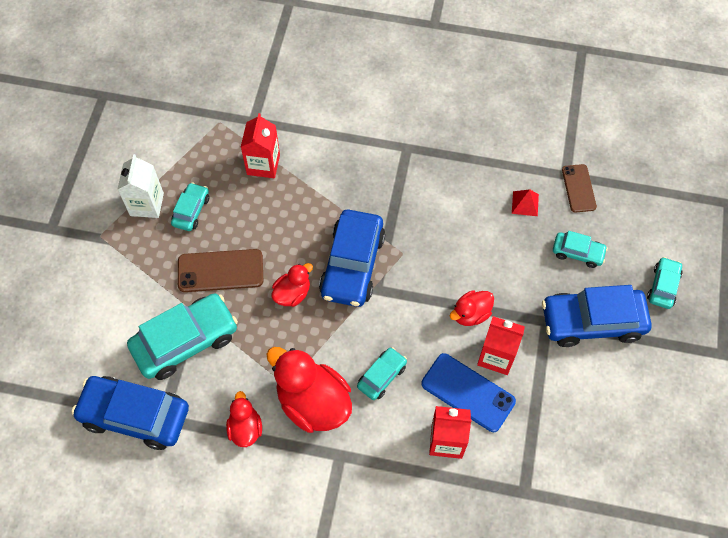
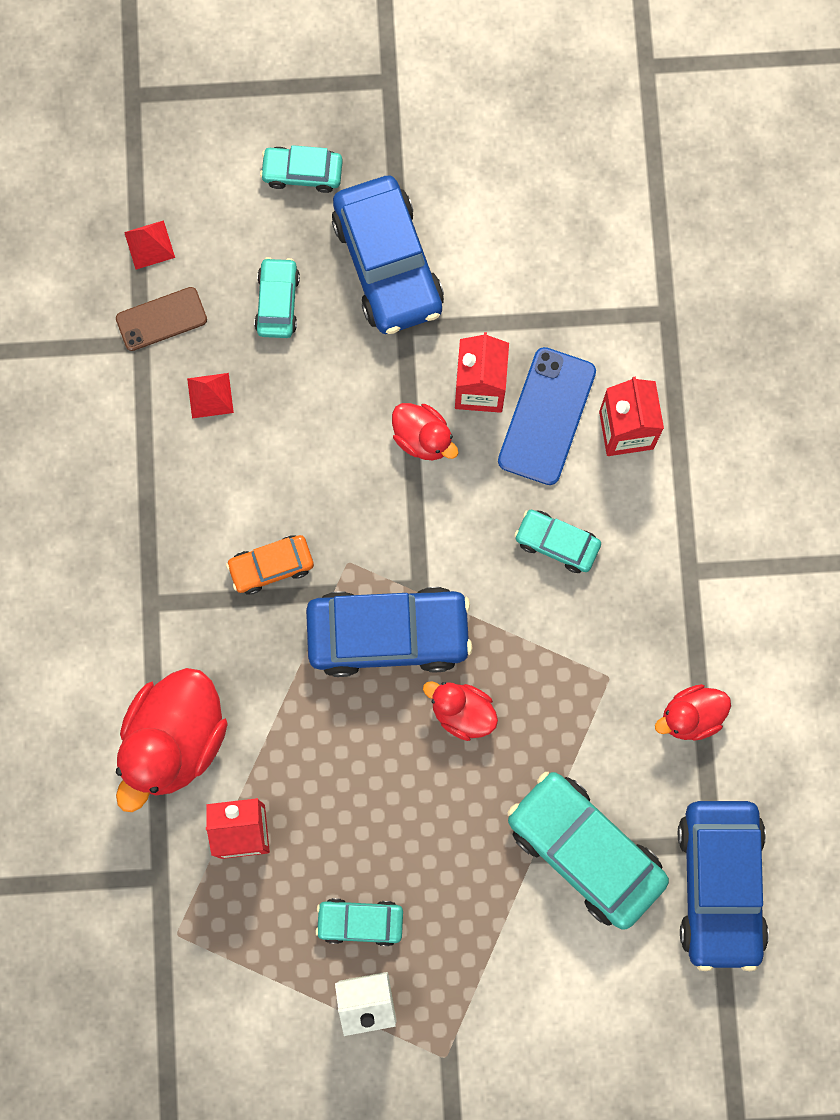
camera: 105 degrees left, 15 degrees up
brown phone [178,249,263,292] -> none
red duck [266,347,352,433] -> red duck moved to [116,668,228,812]
none -> red pyramid [124,220,175,270]
none -> orange car [226,535,314,595]

